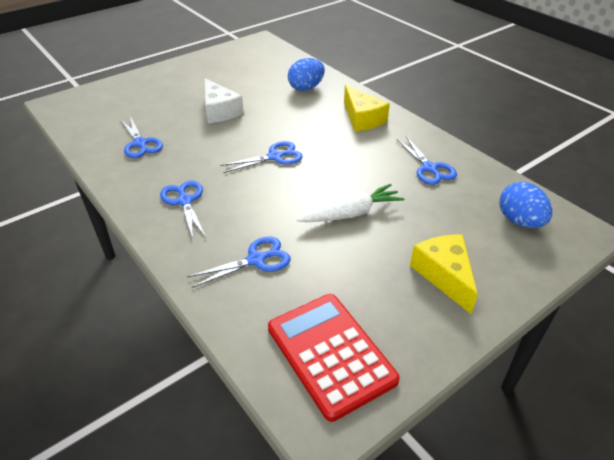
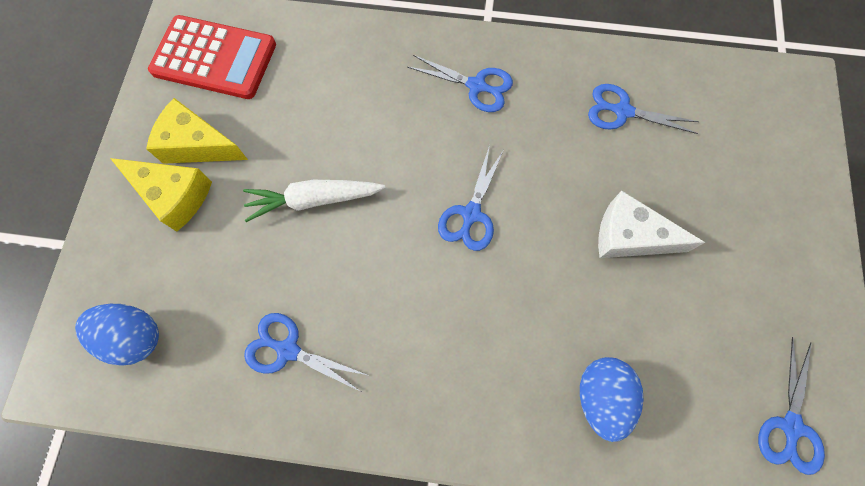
camera: 135 degrees right, 30 degrees up
blue scissors [187,237,291,288] -> blue scissors moved to [758,337,825,475]
white carrot [297,184,404,222] -> white carrot turned 60 degrees clockwise [243,180,386,222]
yellow cheese [344,85,390,131] -> yellow cheese moved to [146,98,248,164]

